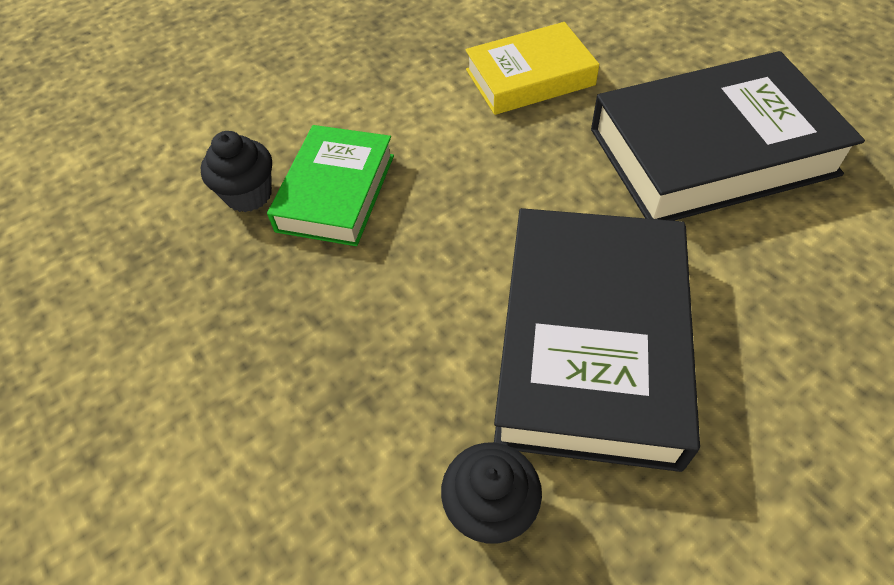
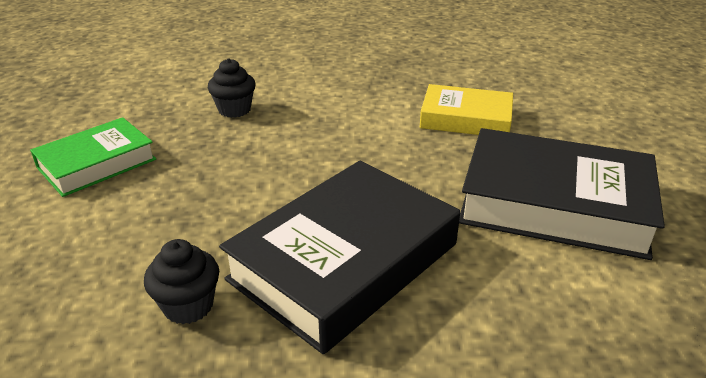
camera: 30 degrees right, 20 degrees down
green book [267,125,394,246] -> green book moved to [30,117,156,197]

